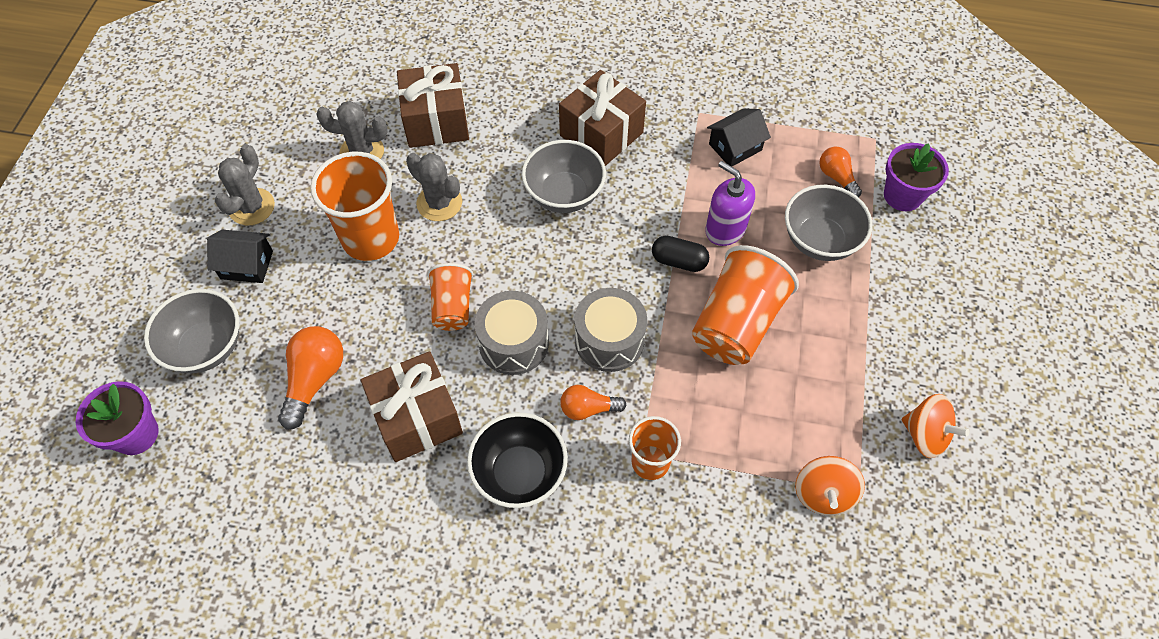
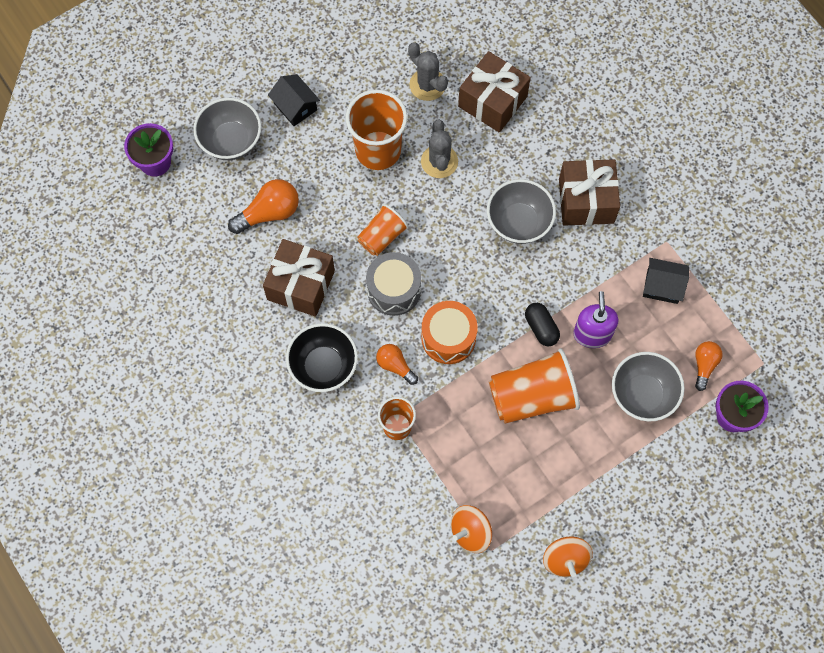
camera: 45 degrees right, 10 degrees up
grey cactus [215,144,275,225] -> none
grey drum [575,288,647,372] -> orange drum [421,301,478,364]

